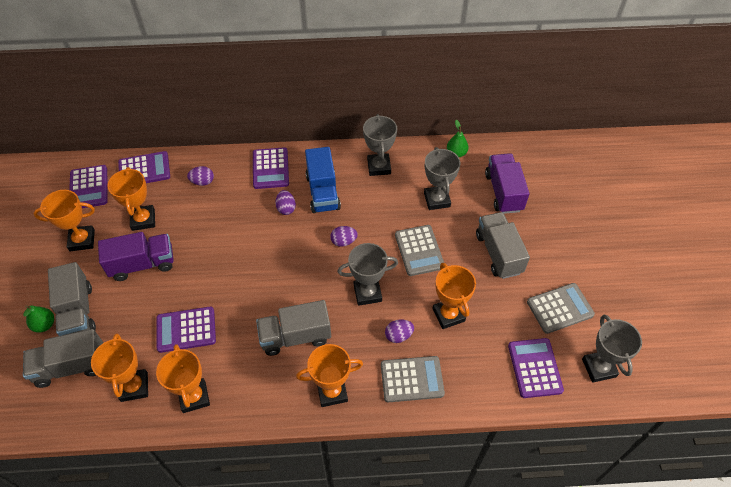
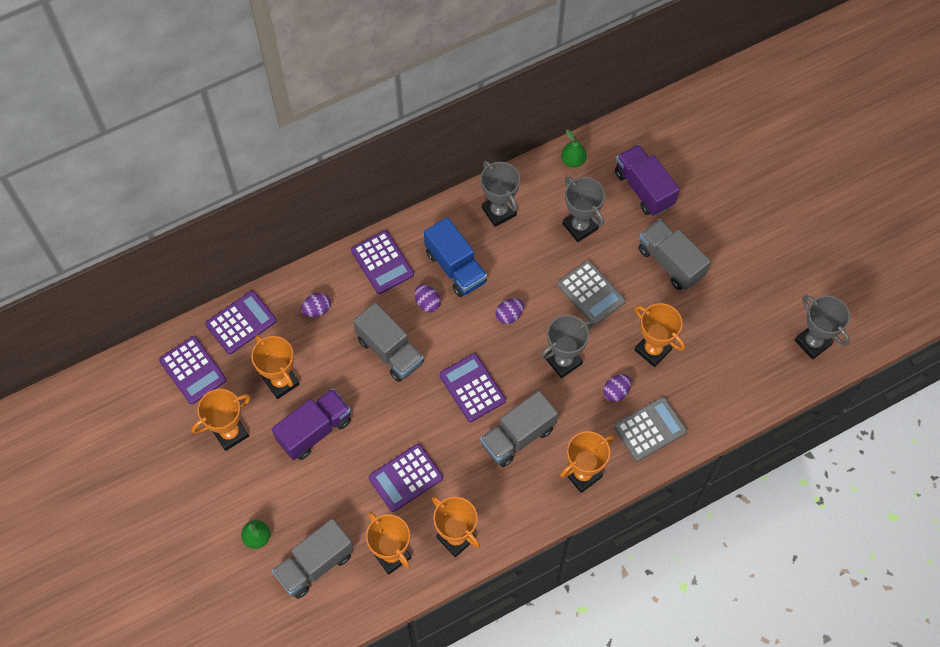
camera: 25 degrees left, 10 degrees up
grey truck [48,262,96,336] -> grey truck moved to [353,302,424,382]
purple calculator [508,338,564,398] -> purple calculator moved to [439,353,506,422]
grey calculator [527,283,595,334] -> none

